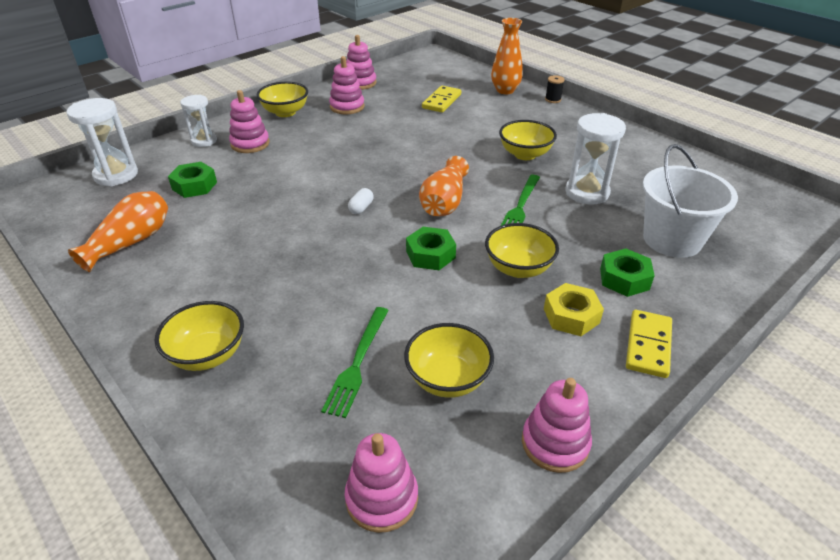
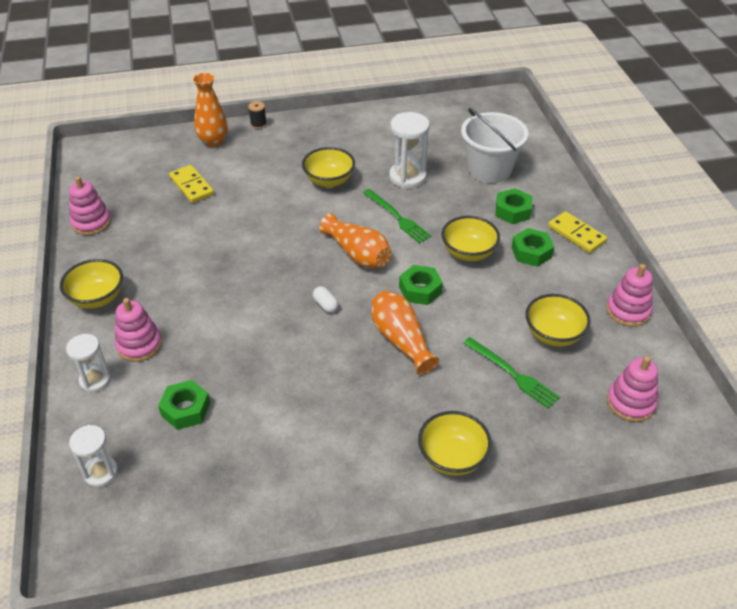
camera: 60 degrees left, 5 degrees up
white hourglass [66,98,138,186] -> white hourglass [69,425,118,487], size x0.65
orange vase [68,191,168,272] -> orange vase moved to [372,291,439,375]
pink stacking toy [329,56,365,114] -> none
yellow nut [544,283,604,336] -> green nut [511,228,554,267]

